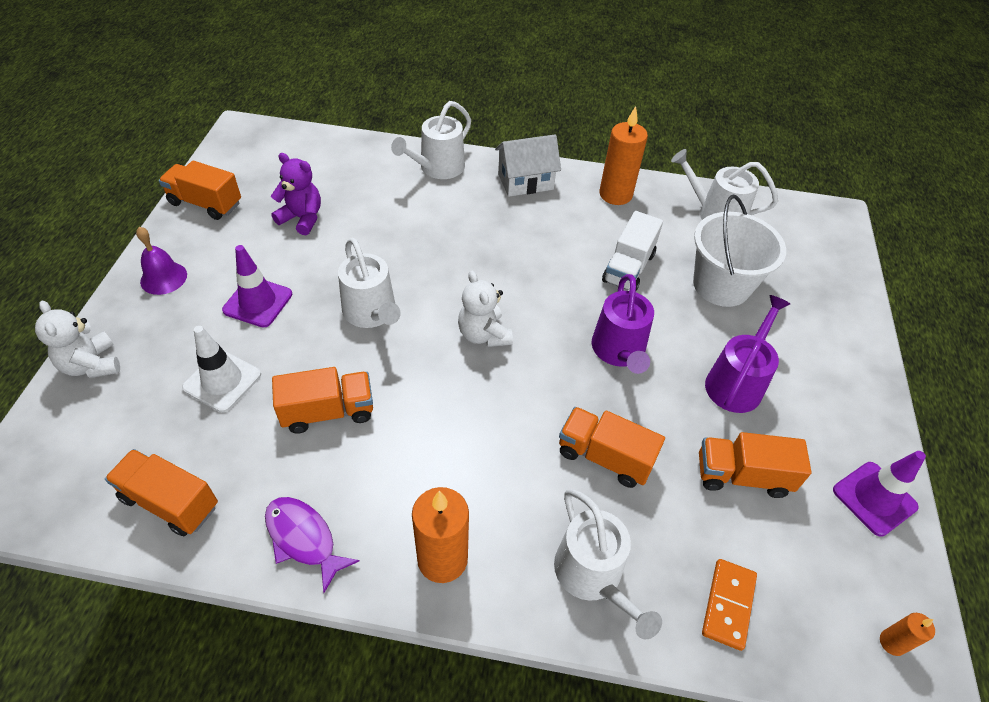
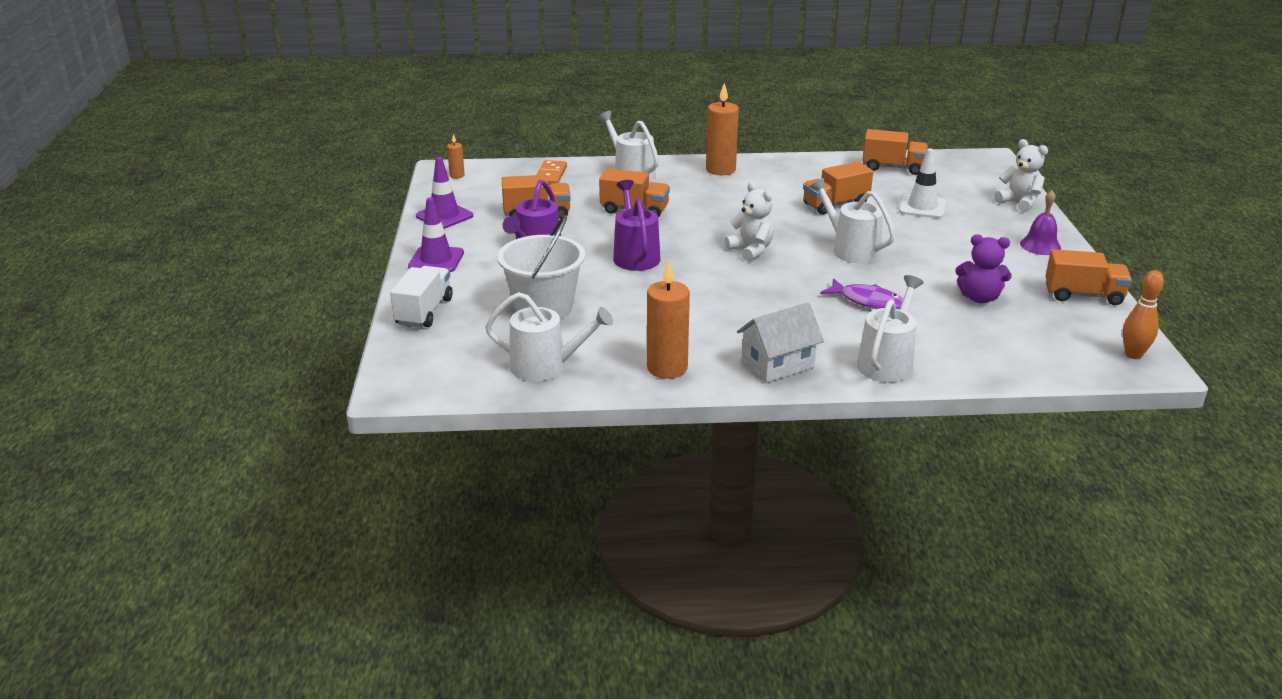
camera: 170 degrees right, 20 degrees down
purple traffic cone [222,245,292,328] -> purple traffic cone moved to [408,197,464,272]
purple fish [265,497,360,593] -> purple fish moved to [820,278,903,309]
white truck [602,211,663,290] -> white truck moved to [390,266,453,327]
none -> orange bowling pin [1123,270,1164,359]

